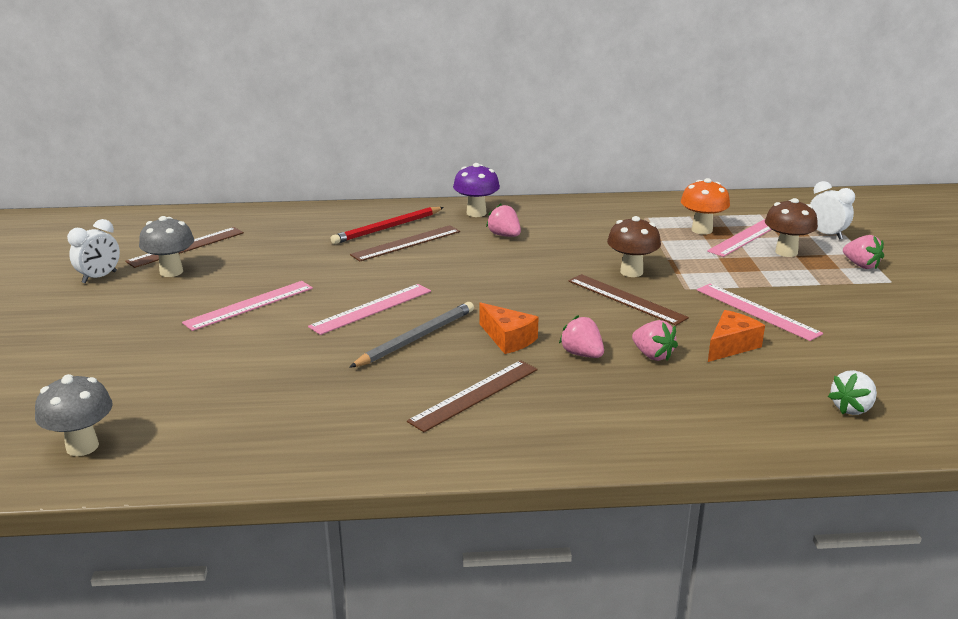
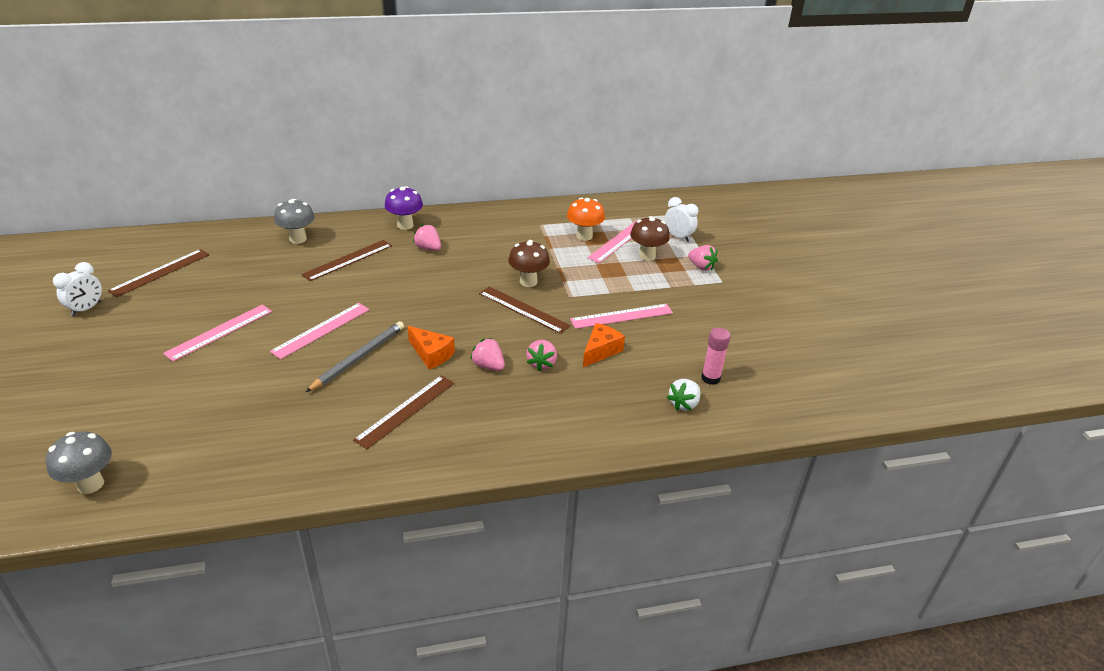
camera: 10 degrees left, 10 degrees up
grey mushroom [139,216,194,277] -> grey mushroom moved to [274,199,315,244]
red pencil [331,207,444,244] -> none
pink strawberry [632,320,678,361] -> pink strawberry turned 60 degrees clockwise [527,340,557,371]
pink ruler [697,284,823,341] -> pink ruler turned 60 degrees counterclockwise [570,304,673,329]
none -> pink glue stick [701,327,731,385]

